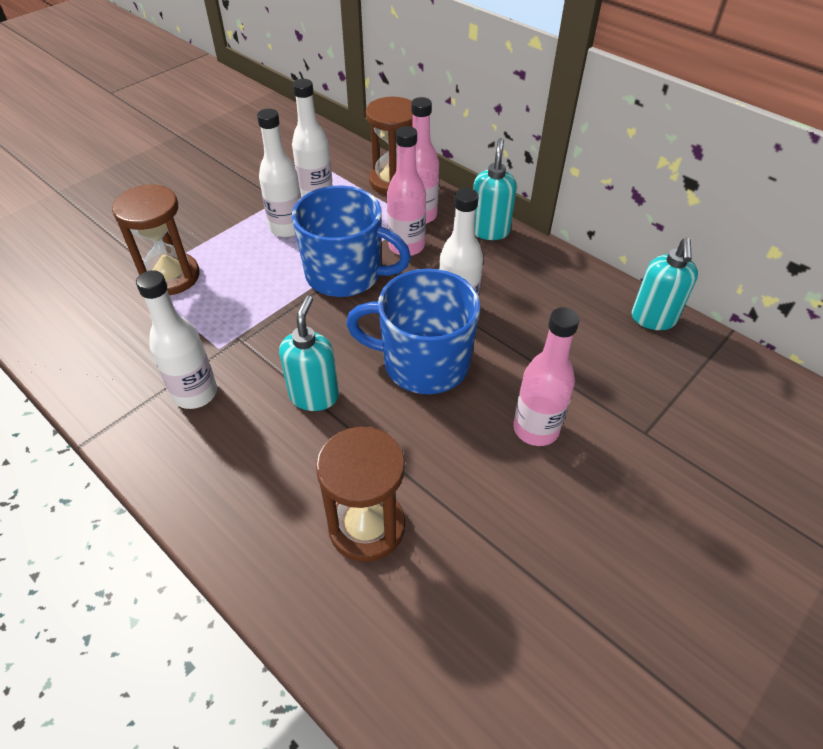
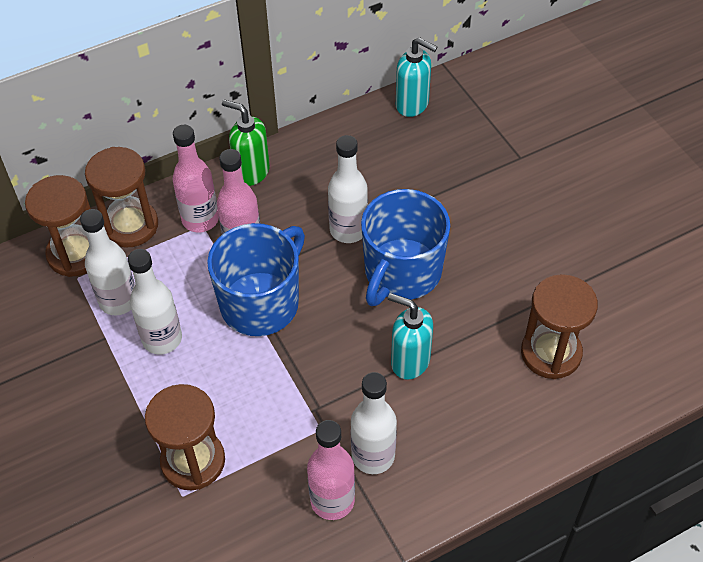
camera: 70 degrees left, 5 degrees up
turquoise soap dispenser [473,138,517,240] -> green soap dispenser [222,100,270,186]
pink bottle [513,307,579,446] -> pink bottle moved to [307,420,355,520]
none -> brown hourglass [25,175,91,277]

